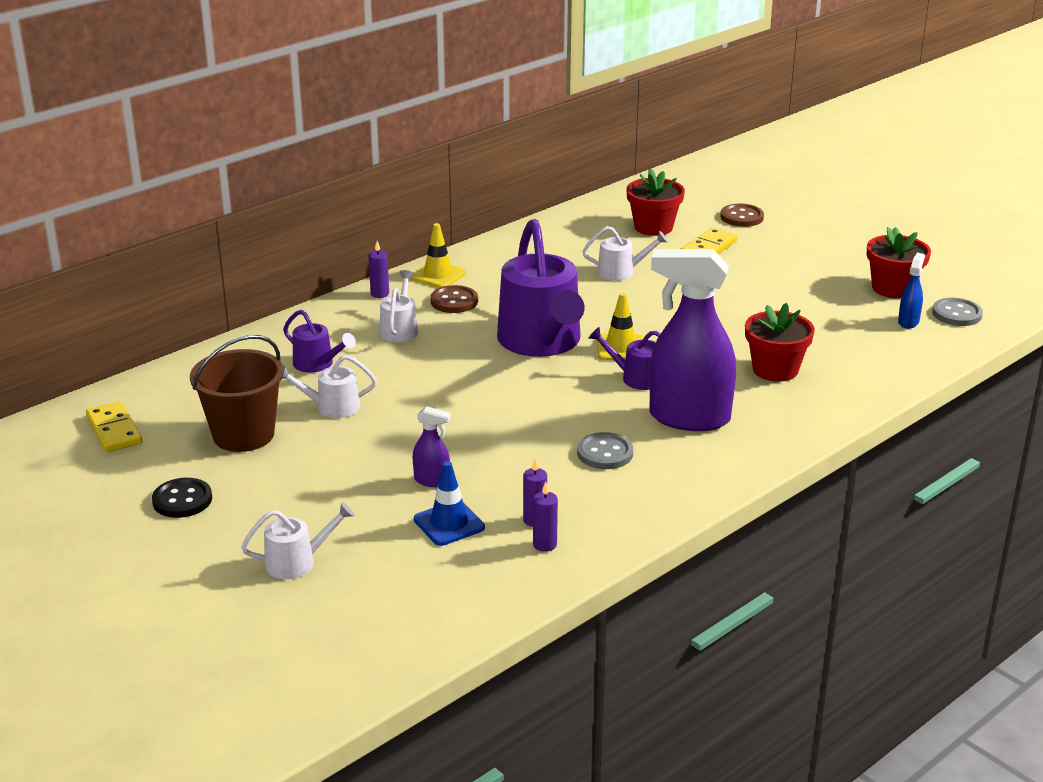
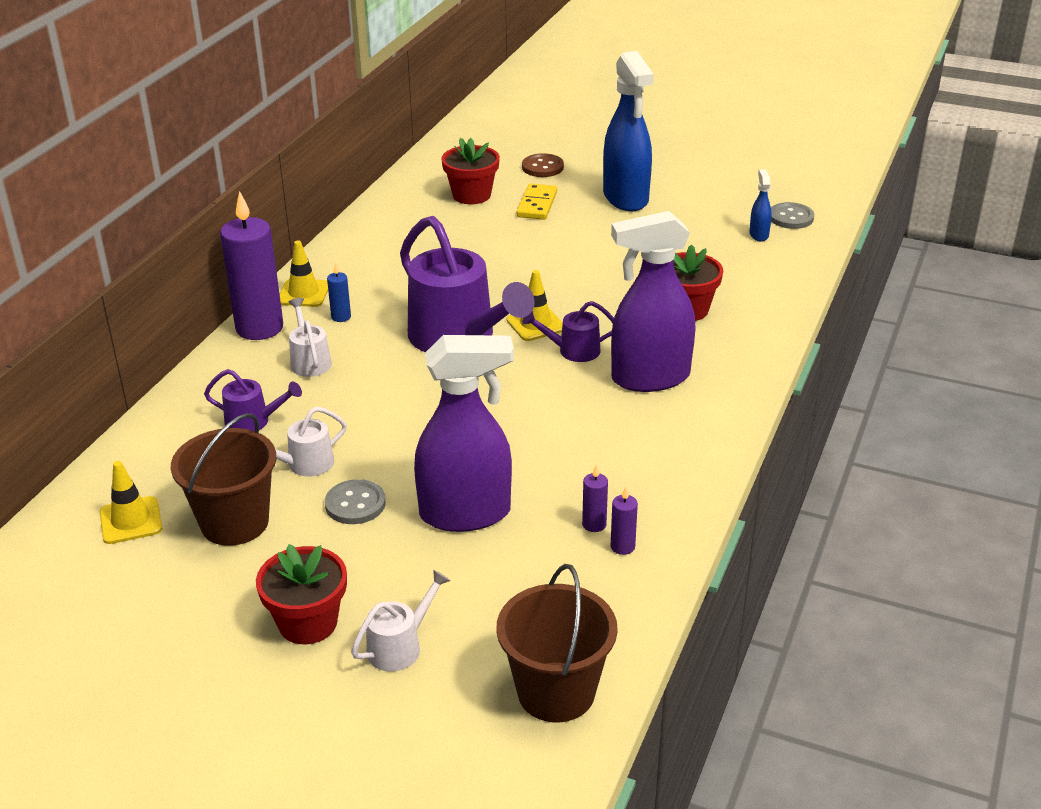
camera: 25 degrees left, 5 degrees up
yellow domino [86,401,142,452] -> none
black button [152,478,212,518] -> none
purple candle [368,241,389,298] -> purple candle [220,191,283,340], size x2.39
purple spray bottle [413,406,451,487] -> purple spray bottle [414,335,514,532], size x2.34
blue traffic cone [414,461,485,546] -> none
brown button [430,285,478,313] -> blue candle [327,263,351,322]
grey button [577,432,633,469] -> grey button moved to [325,479,386,524]
white watering can [582,226,668,281] -> none
red flower pot [867,227,931,298] -> red flower pot moved to [256,544,347,644]
none -> yellow traffic cone [100,461,162,544]
none -> brown bucket [497,564,618,722]
none -> blue spray bottle [603,51,654,211]

